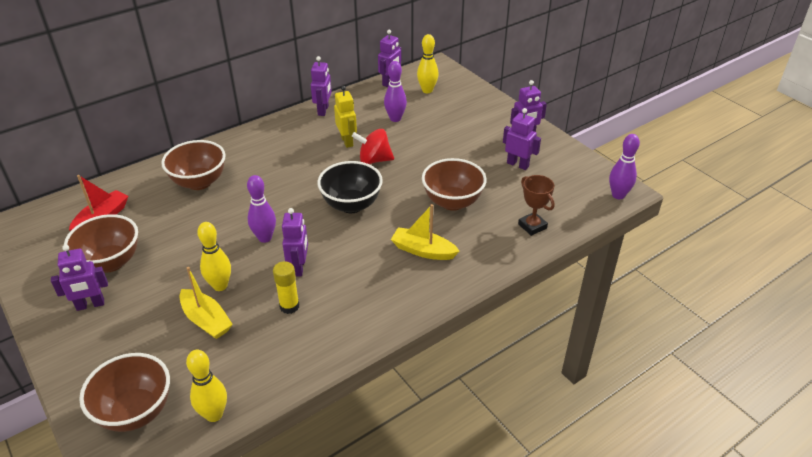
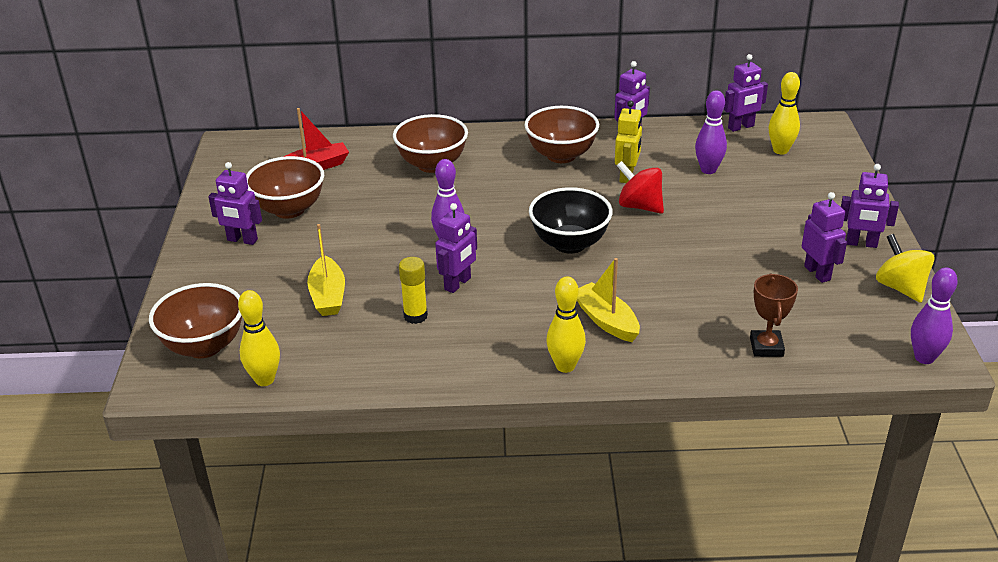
camera: 35 degrees right, 5 degrees down
yellow bowling pin [197,222,231,291] -> yellow bowling pin moved to [546,276,586,373]
brown bowl [422,158,487,211] -> brown bowl moved to [525,106,599,163]
none -> yellow spinning top [876,234,935,303]

